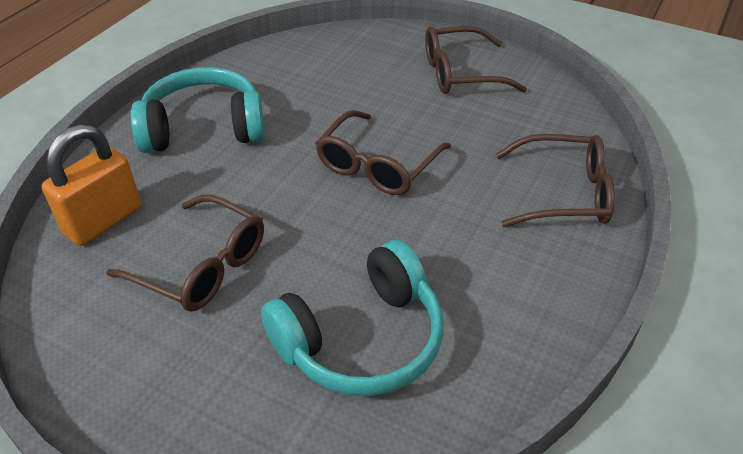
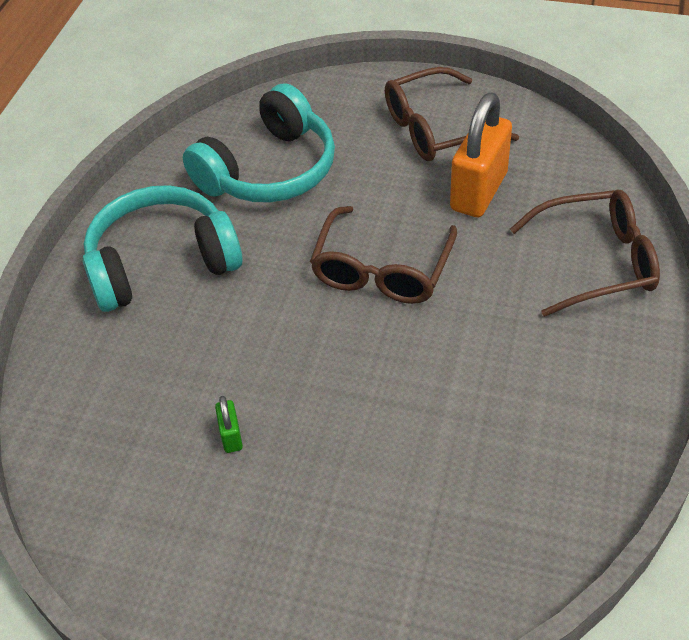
camera: 10 degrees left, 5 degrees up
orange padlock [42,124,141,246] -> orange padlock moved to [450,92,512,217]
brown glasses [106,195,264,311] -> green padlock [215,396,243,453]
turquoise headphones [261,240,444,396] -> turquoise headphones moved to [183,83,335,203]

